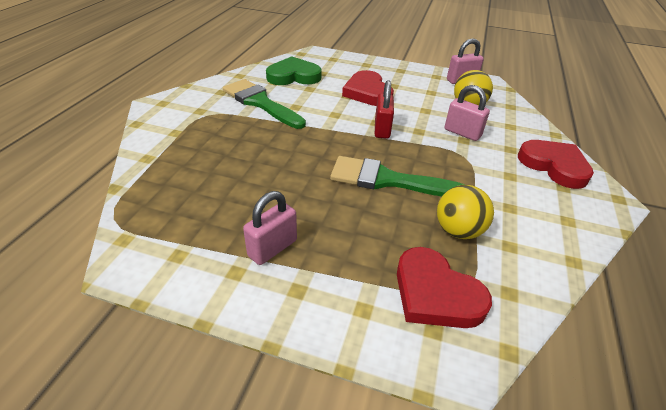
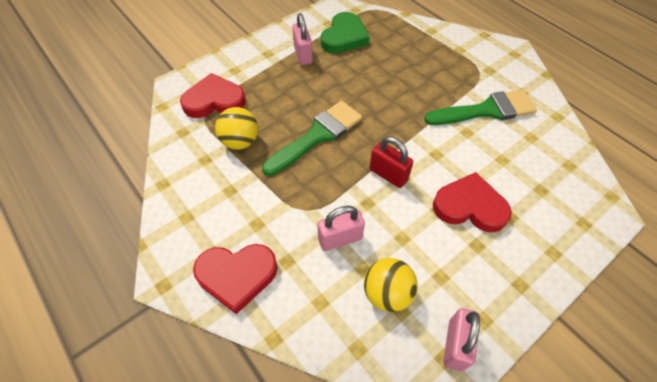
camera: 125 degrees right, 15 degrees up
green heart [266,56,322,85] -> green heart moved to [321,12,370,54]

